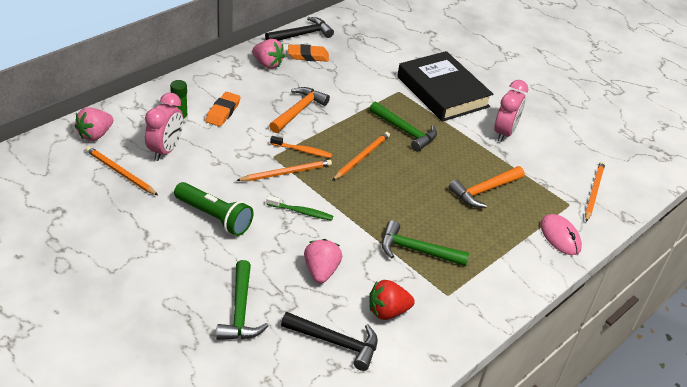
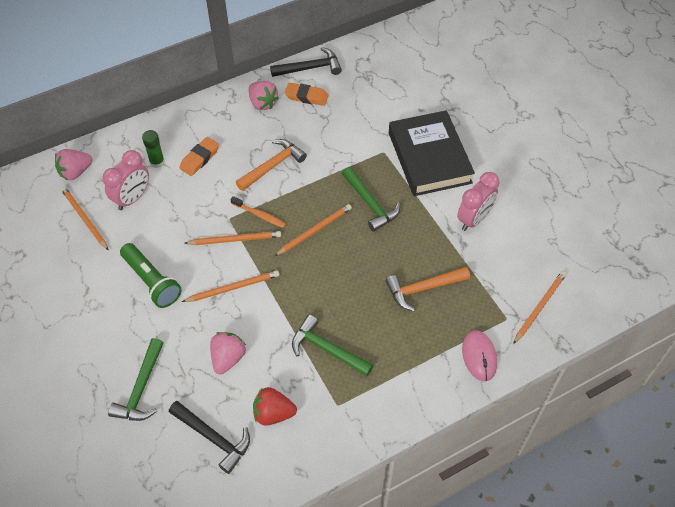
camera: 20 degrees right, 15 degrees up
green toothbrush [266,196,333,221] -> orange pencil [182,270,279,302]

